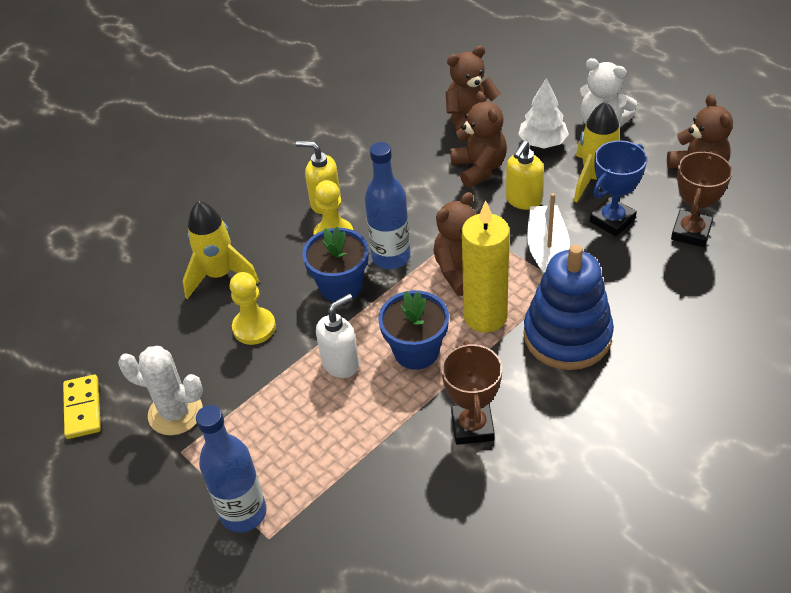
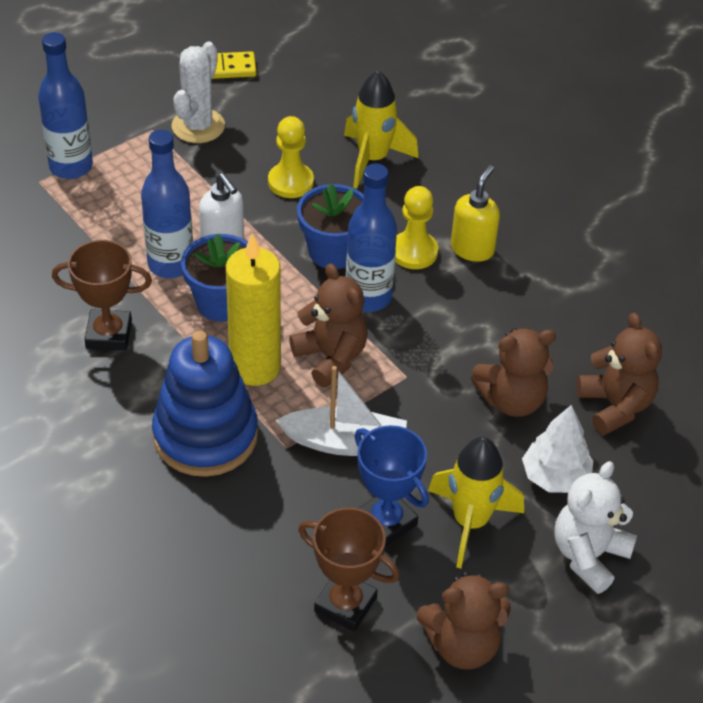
camera: 90 degrees right, 0 degrees up
yellow soap dispenser [506,140,544,210] -> none
none -> blue bottle [141,130,193,278]

